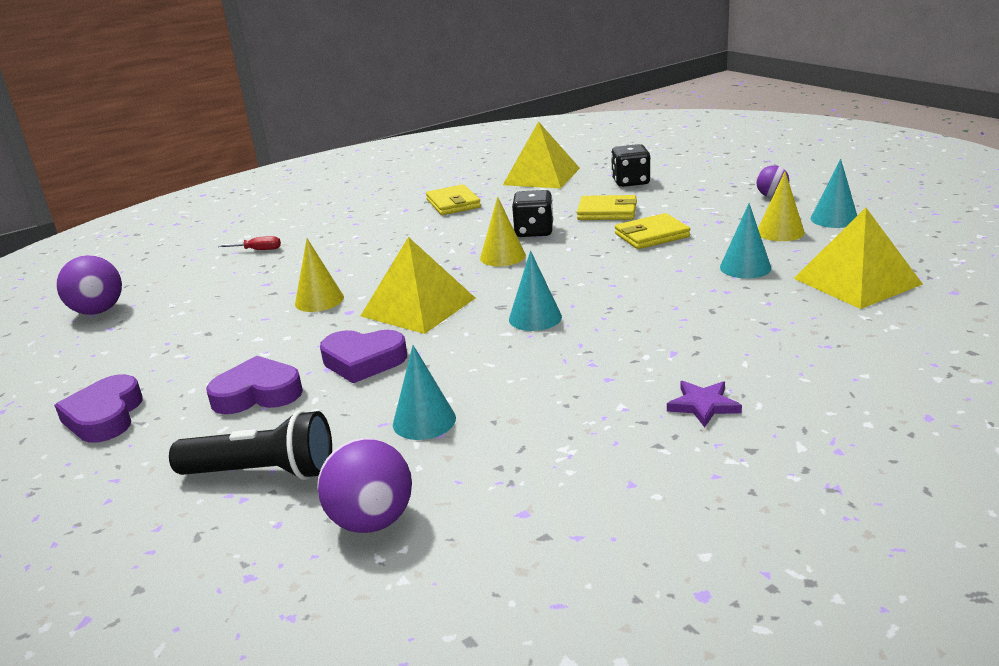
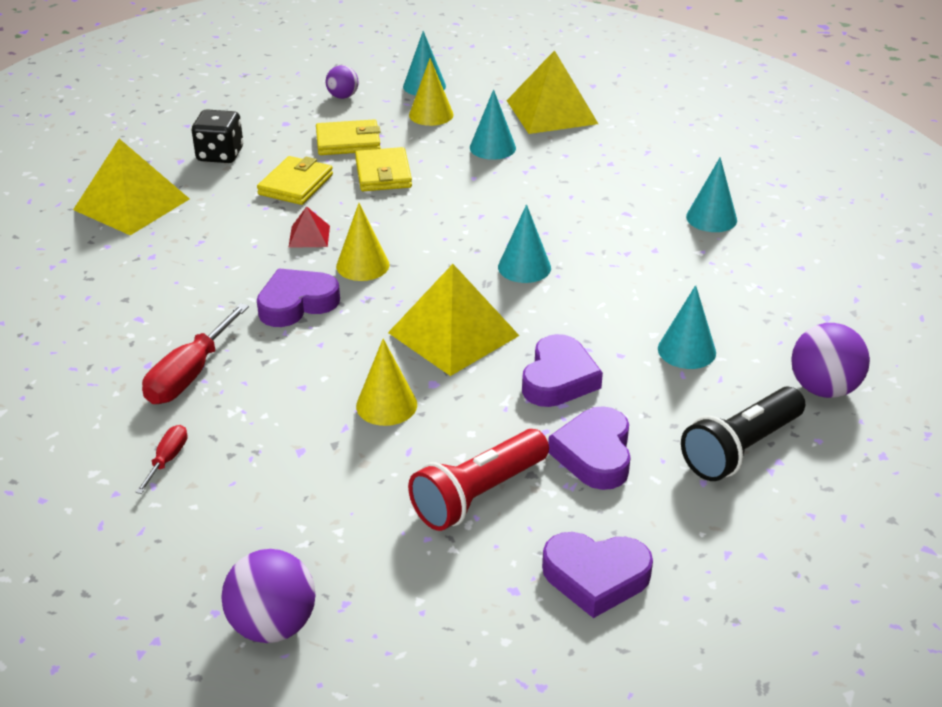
camera: 80 degrees left, 10 degrees up
black flashlight [169,410,332,480] -> black flashlight turned 150 degrees counterclockwise [681,387,805,481]
yellow wallet [426,184,481,215] -> yellow wallet moved to [316,119,381,155]
black dice [512,190,554,237] -> red pyramid [288,206,330,248]
purple star [667,381,742,427] -> turquoise cone [686,157,737,232]
none -> red screwdriver [142,303,249,404]
none -> purple heart [257,268,340,327]
none -> red flashlight [408,429,549,531]

